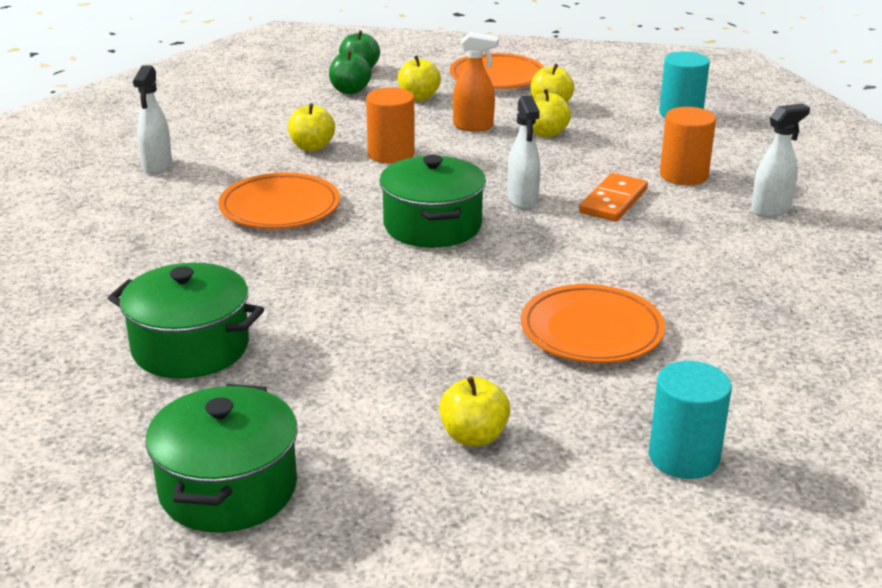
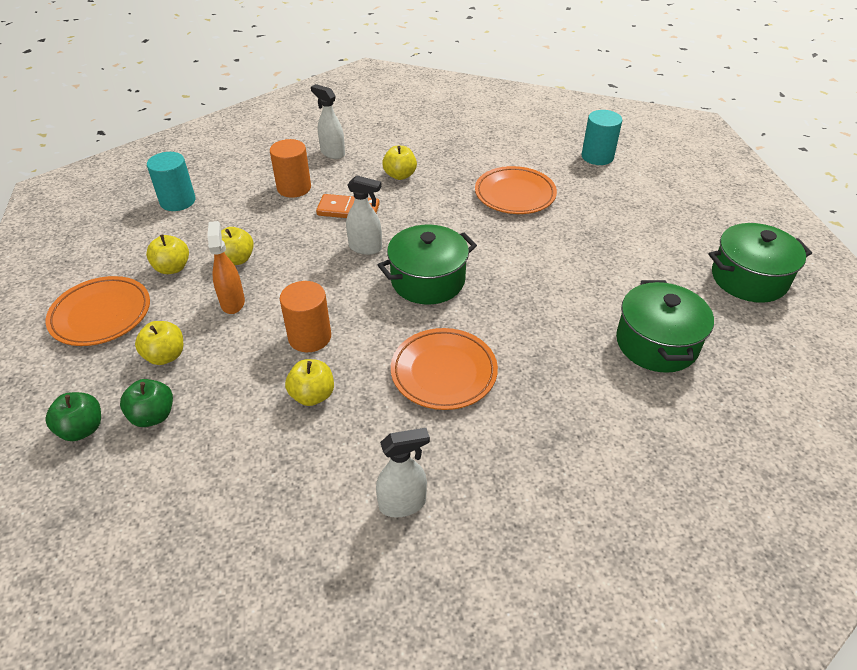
camera: 110 degrees left, 15 degrees up
yellow apple [439,376,510,446] -> yellow apple moved to [382,146,417,180]
white spray bottle [508,96,540,209] -> white spray bottle turned 45 degrees clockwise [346,175,382,255]

